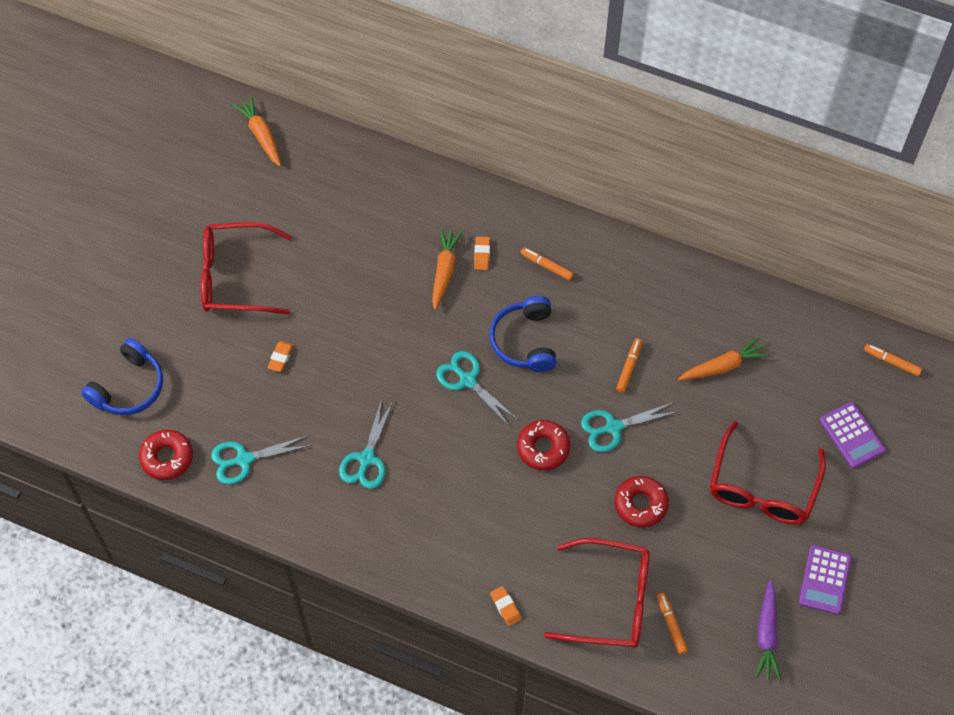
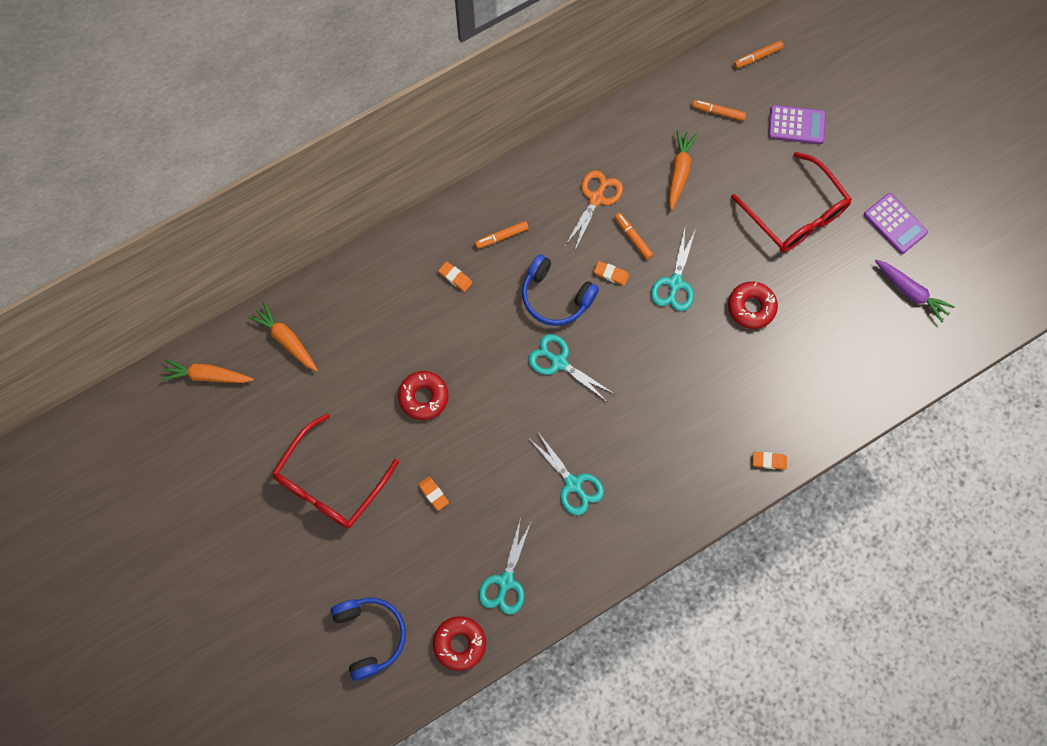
camera: 55 degrees left, 10 degrees up
orange carrot [432,228,463,310] -> orange carrot moved to [248,302,318,371]
turquoise scissors [436,351,519,425] -> turquoise scissors turned 45 degrees clockwise [528,334,614,402]
red donut [517,420,570,470] -> red donut moved to [398,371,448,420]
red glasses [544,538,650,648] -> none
orange marker [657,593,688,655] -> orange marker moved to [692,100,746,121]
none -> orange scissors [565,170,623,249]
none -> orange eraser [594,261,629,286]

